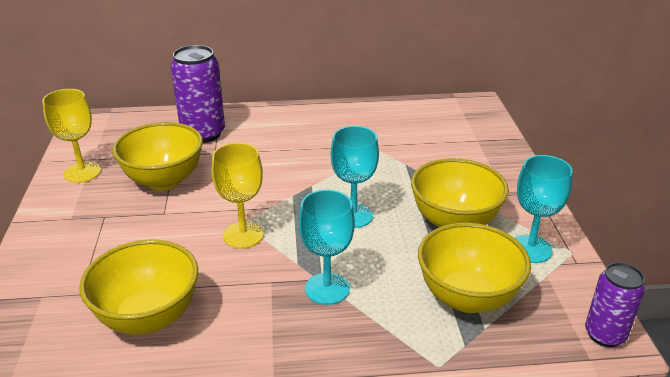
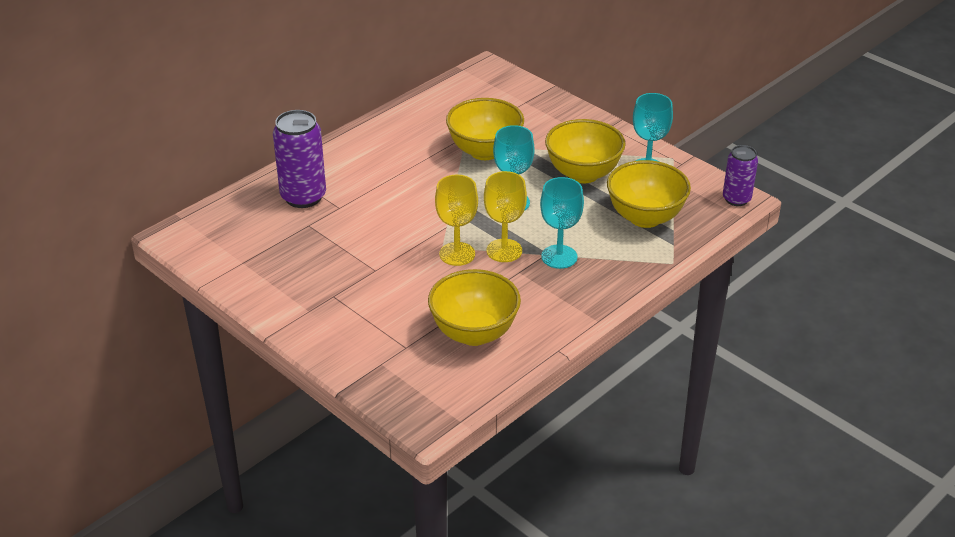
camera: 40 degrees left, 5 degrees up
yellow goblet [42,89,101,183] -> yellow goblet moved to [484,171,527,262]
yellow bowl [112,122,203,191] -> yellow bowl moved to [446,98,524,160]

